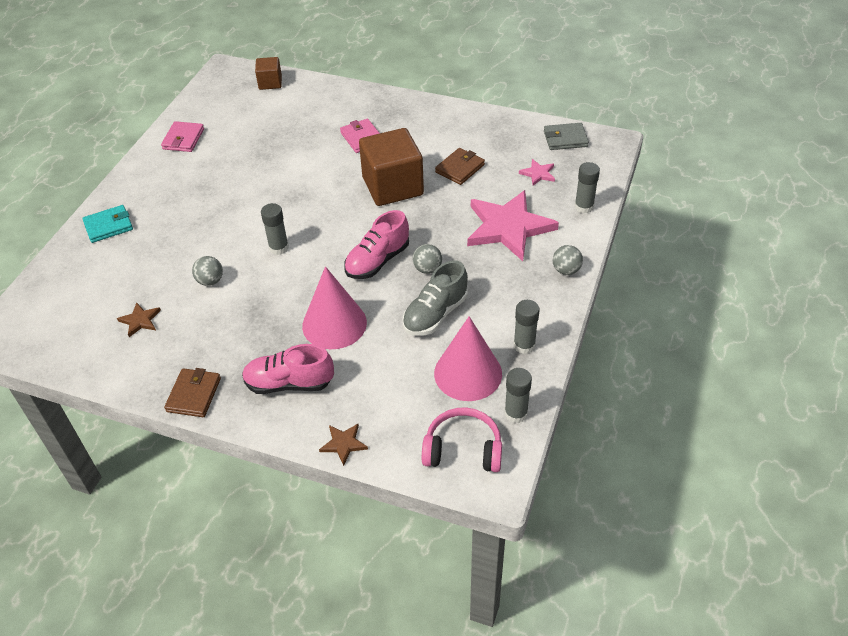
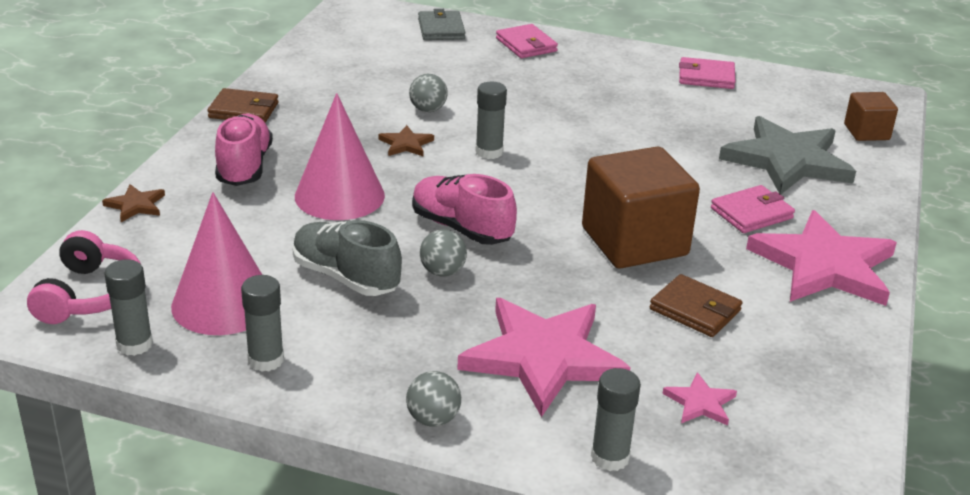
camera: 85 degrees right, 15 degrees down
turquoise wallet [82,205,133,243] -> pink wallet [496,24,558,58]
brown star [117,302,161,337] -> brown star moved to [379,125,434,157]
grey wallet [544,123,589,150] -> grey wallet moved to [418,9,465,40]
none -> grey star [719,116,856,195]
none -> pink star [746,210,897,306]

